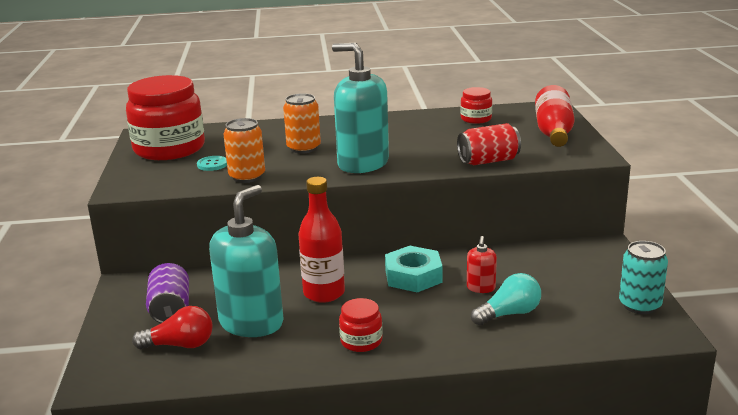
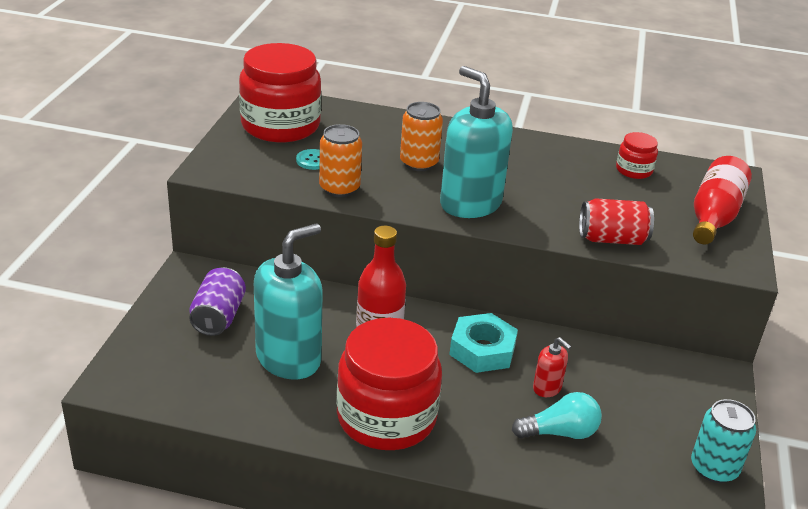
camera: 15 degrees right, 10 degrees up
red light bulb [132,306,213,349] -> none
red jar [339,298,383,352] -> red jar [336,318,442,450], size x2.18
red soap dispenser [467,236,497,293] -> red soap dispenser turned 75 degrees counterclockwise [533,337,571,397]

